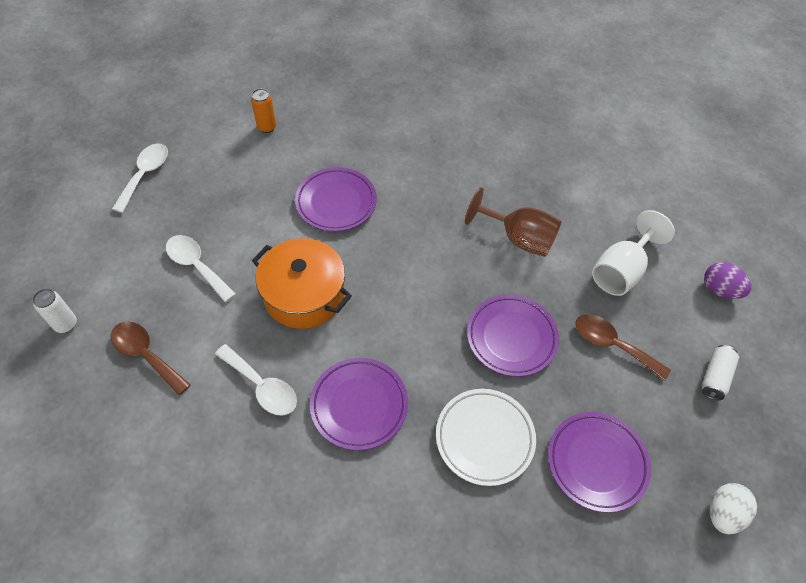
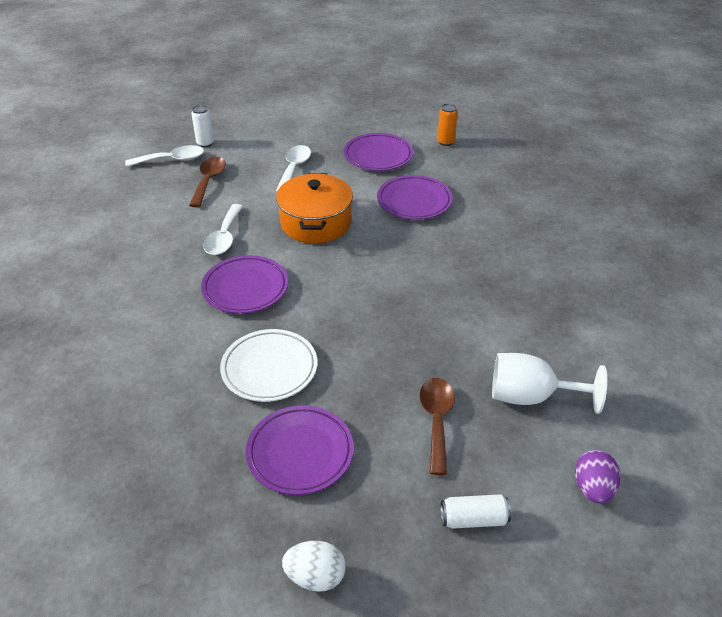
camera: 60 degrees right, 15 degrees down
white spoon [112,143,168,213] -> white spoon moved to [125,145,204,167]
brown goblet [465,187,561,257] -> none
purple plate [467,295,559,377] -> purple plate moved to [344,133,413,171]

